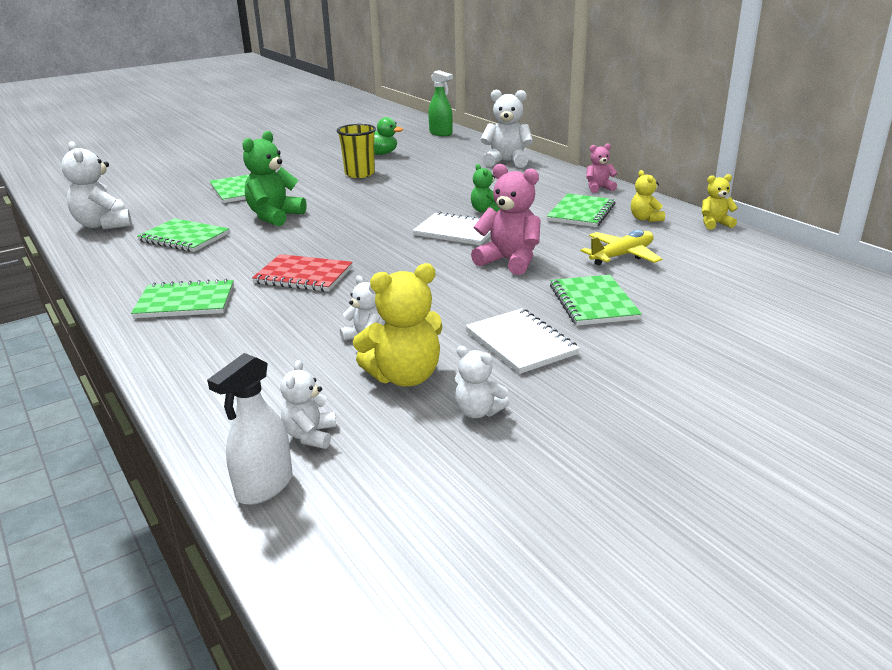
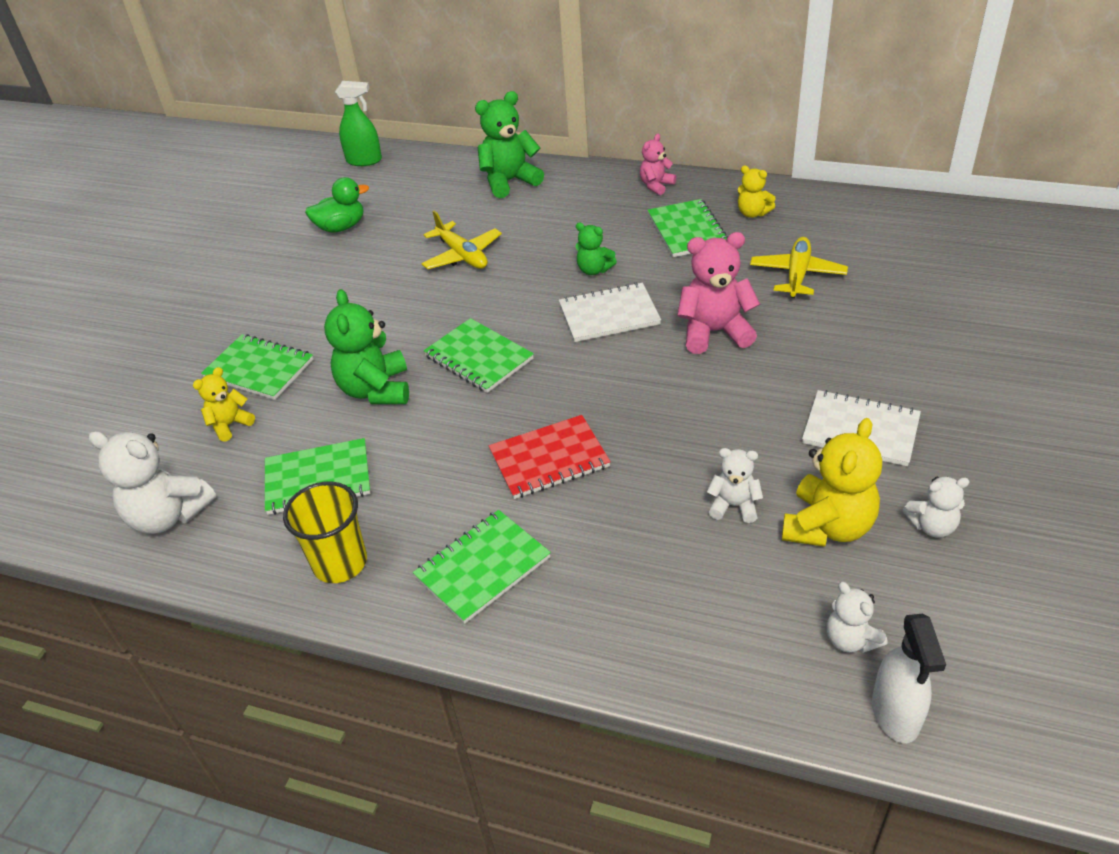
camera: 35 degrees left, 15 degrees up
yellow cup [336,124,376,178] -> yellow cup moved to [283,481,367,583]
white teddy bear [480,89,533,168] -> green teddy bear [475,91,544,198]
green notebook [550,275,642,326] -> green notebook moved to [423,318,534,393]
yellow teddy bear [702,174,738,230] -> yellow teddy bear moved to [193,367,255,442]
none -> yellow plane [421,211,502,269]

